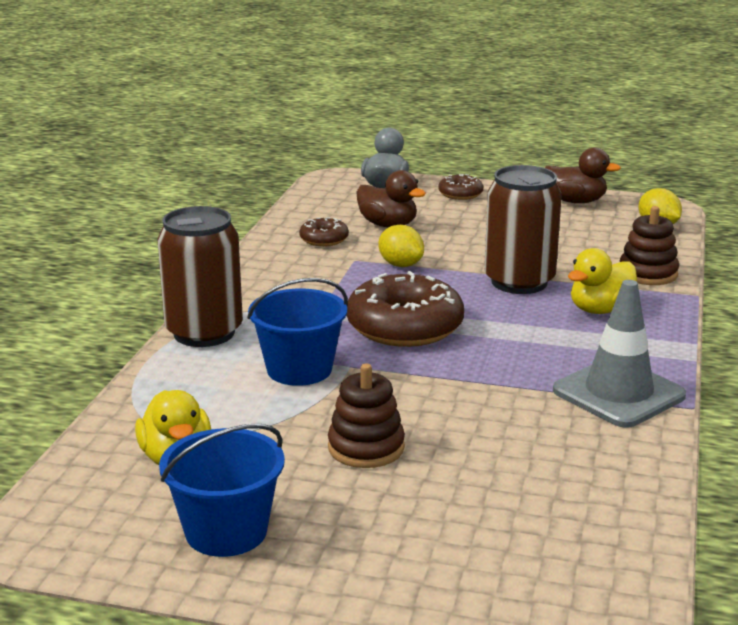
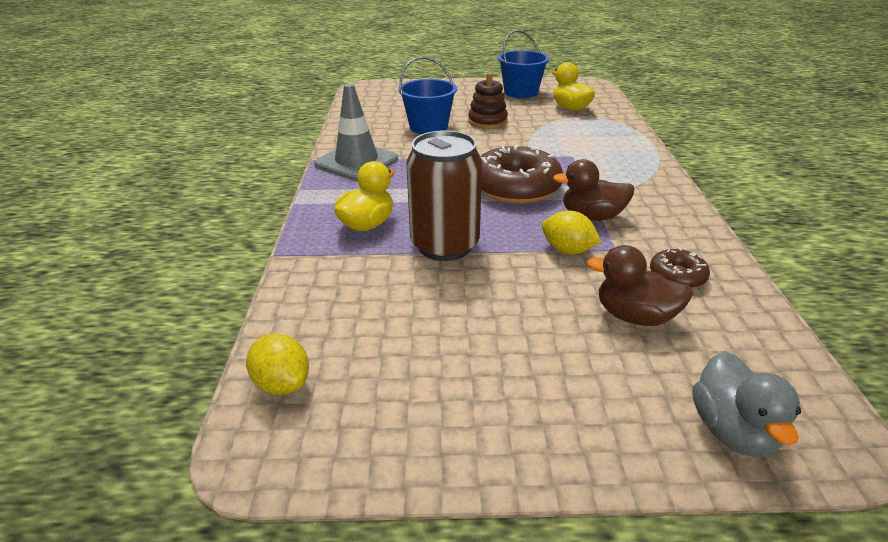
camera: 165 degrees right, 10 degrees up
brown can [158,206,243,347] -> none
blue bucket [247,278,348,386] -> blue bucket moved to [399,57,457,134]
brown donut [438,174,483,200] -> none
brown duck [545,147,621,203] -> brown duck moved to [553,159,635,221]
brown stacking toy [620,206,679,285] -> none

